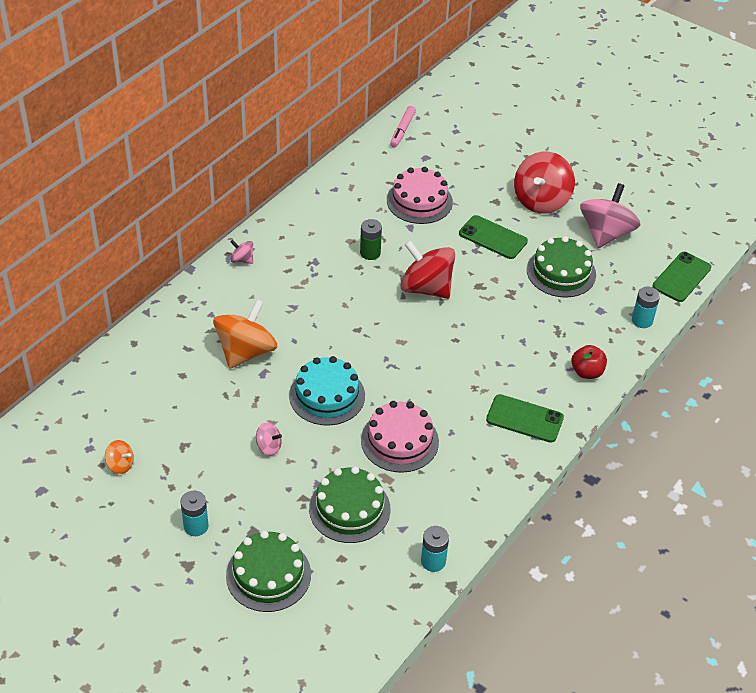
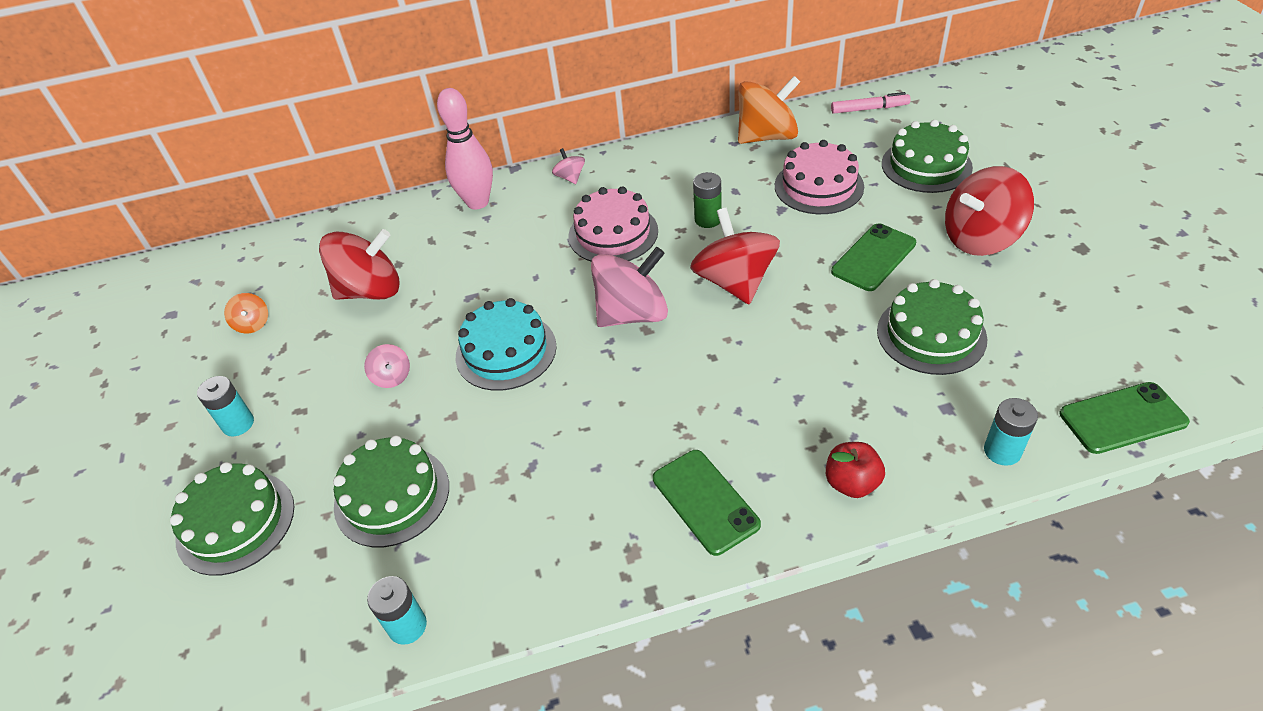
camera: 45 degrees right, 0 degrees up
orange spinning top [213,299,277,369] -> orange spinning top moved to [738,76,800,144]
pink cake [361,401,439,473] -> pink cake moved to [568,187,658,262]
pink marker [390,106,416,147] -> pink marker turned 150 degrees counterclockwise [831,92,911,114]
green phone [459,215,528,259] -> green phone turned 60 degrees clockwise [831,223,916,291]
pink spinning top [580,183,641,248] -> pink spinning top moved to [591,247,668,327]
none -> red spinning top [319,229,400,300]
none -> pink bowling pin [437,88,493,210]
none -> green cake [882,120,973,193]

